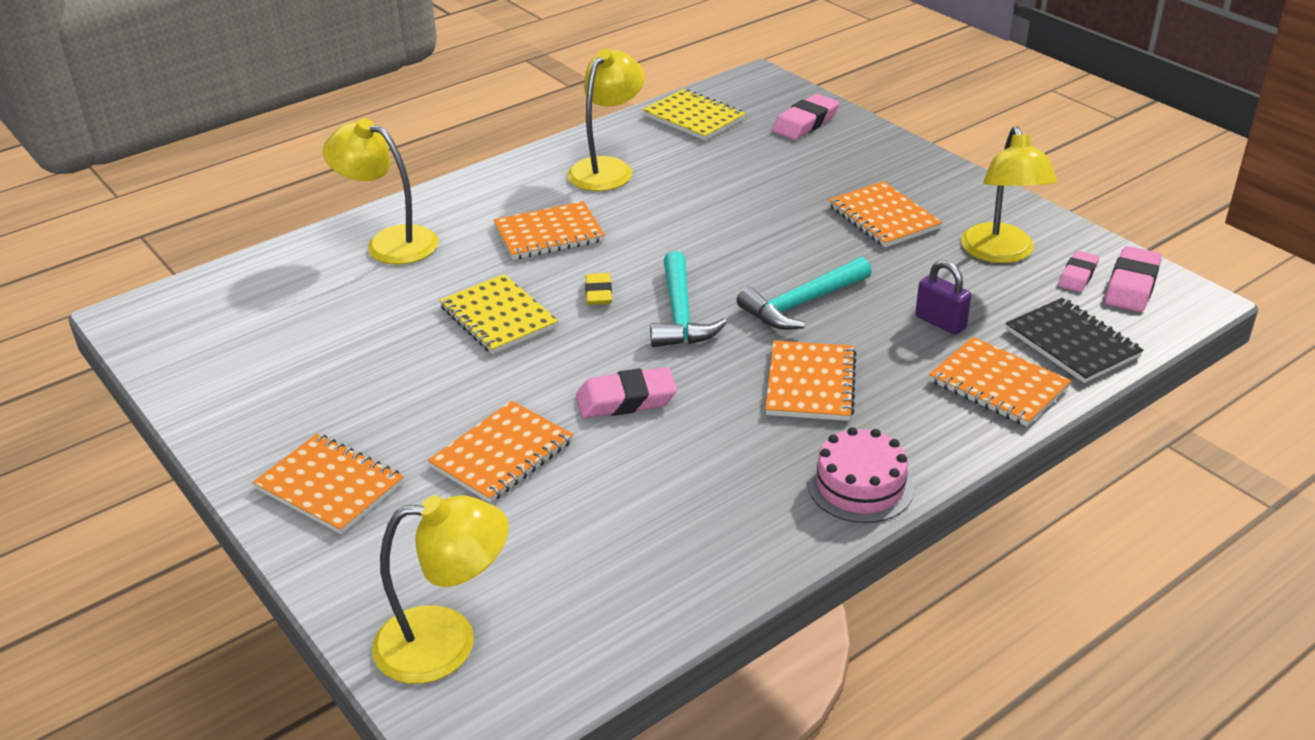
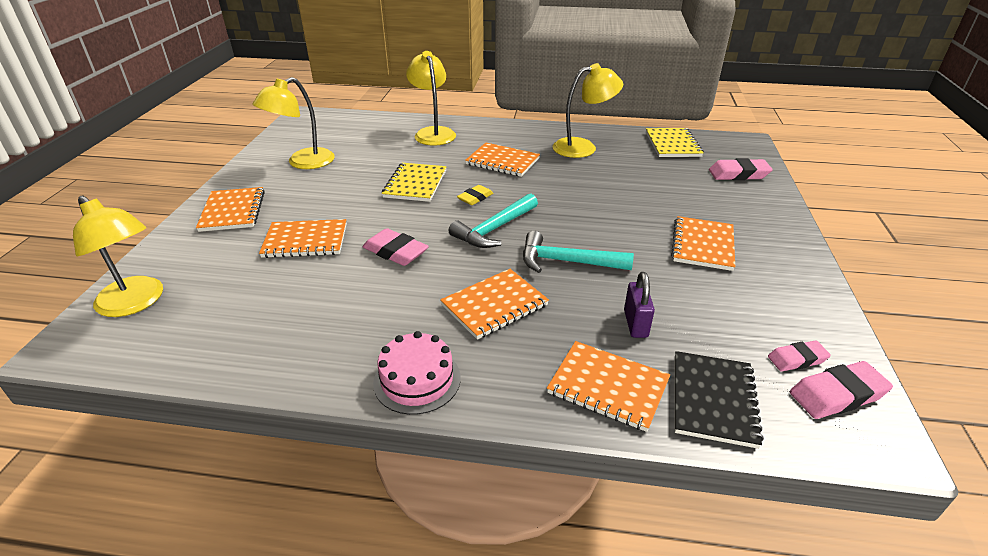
camera: 45 degrees right, 0 degrees up
orange notebook [929,337,1071,426] -> orange notebook turned 60 degrees counterclockwise [547,341,670,432]
yellow lamp [961,126,1057,263] -> yellow lamp moved to [252,77,335,169]

